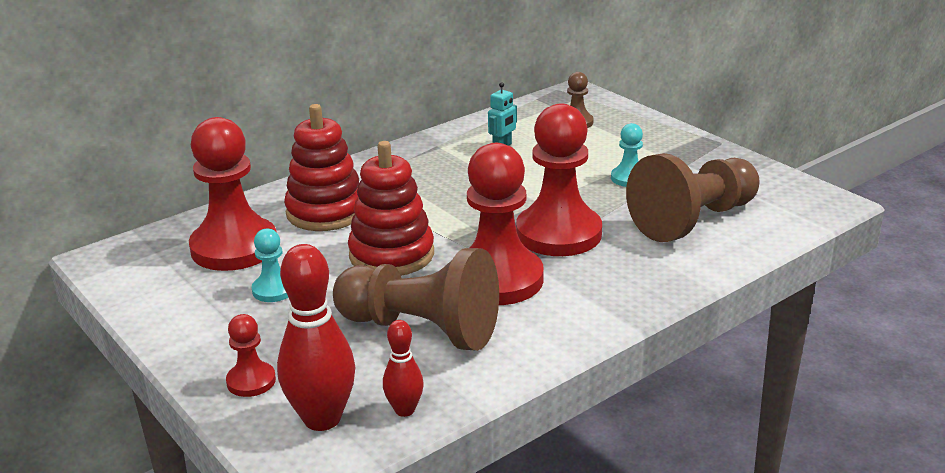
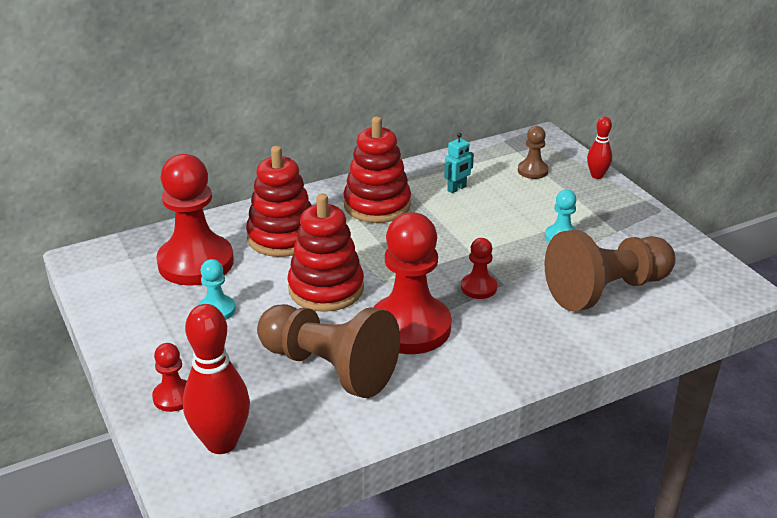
camera: 10 degrees right, 5 degrees up
red bowling pin [383,320,424,417] -> red bowling pin moved to [587,116,612,179]
red pawn [516,104,602,256] -> red pawn [461,238,497,299], size x0.47
none -> red stacking toy [343,116,411,223]

